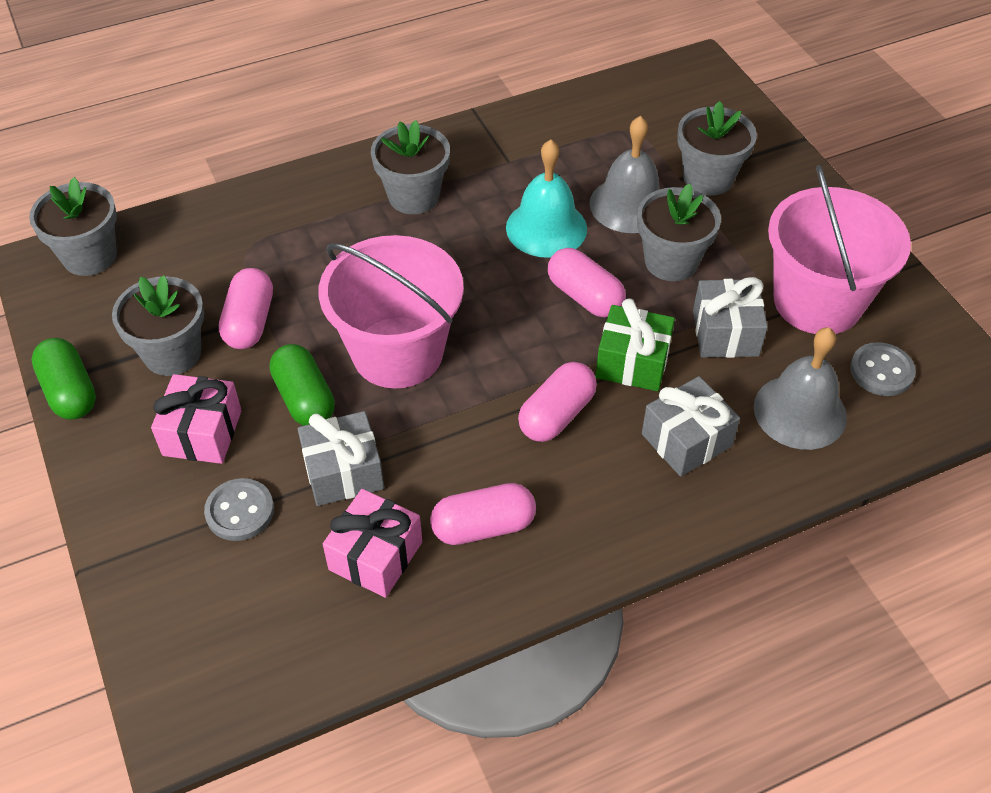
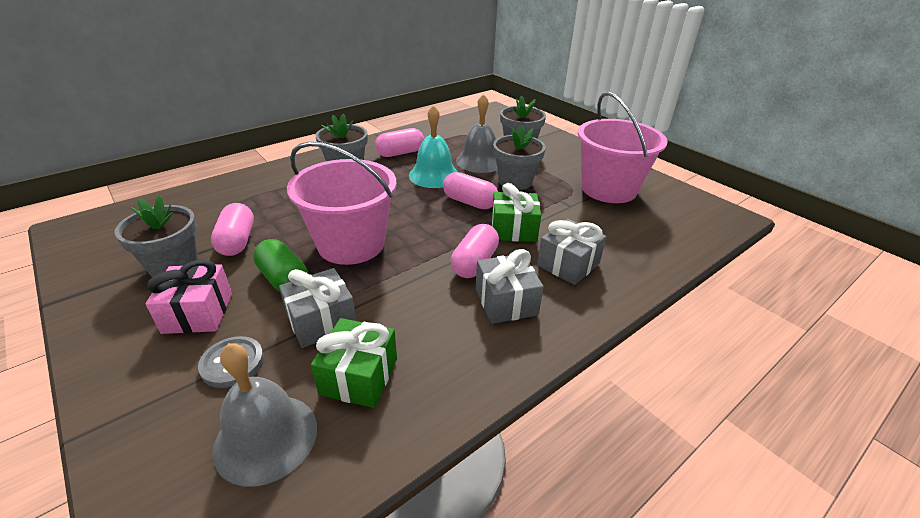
camera: 15 degrees left, 15 degrees down
grey flower pot [29,177,117,276] -> none
green capsule [32,338,96,419] -> none
pink gift [323,489,422,598] -> green gift [311,318,397,408]
pink capsule [430,483,536,545] -> pink capsule moved to [375,128,424,157]
grey gift [693,277,768,358] -> grey gift moved to [476,249,544,324]
grey bell [754,327,847,450] -> grey bell moved to [213,343,317,487]
grey button [850,342,916,396] -> none

